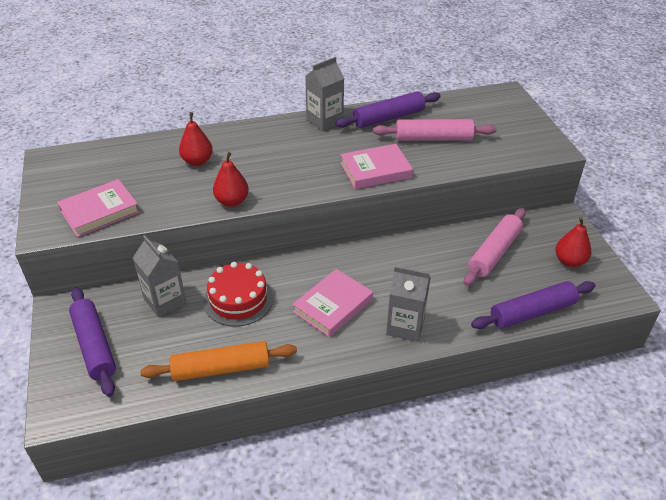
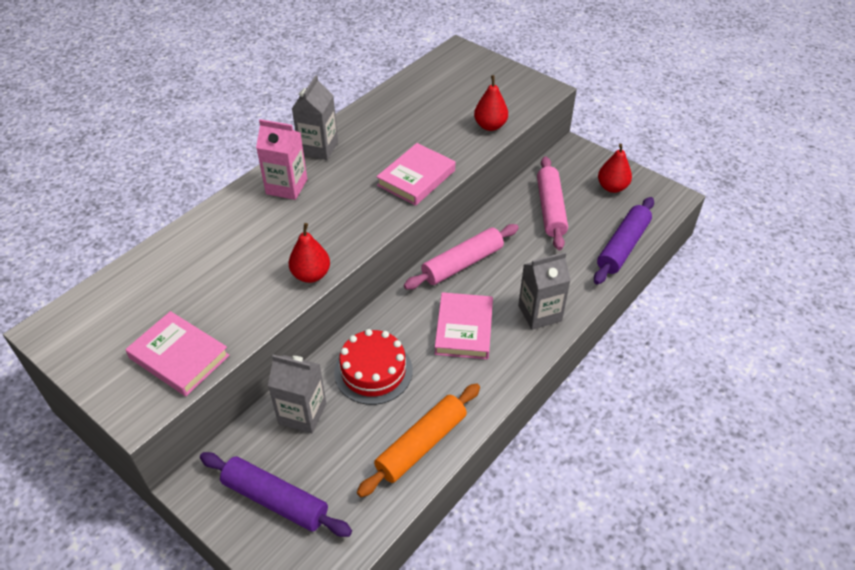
camera: 35 degrees left, 5 degrees up
pink book [57,179,140,237] -> pink book turned 75 degrees counterclockwise [125,311,230,396]
red pear [179,112,213,166] -> red pear moved to [474,75,508,131]
purple rolling pin [336,91,441,128] -> none
pink rolling pin [373,119,497,141] -> pink rolling pin moved to [404,224,519,290]
none -> pink carton [256,119,307,200]

